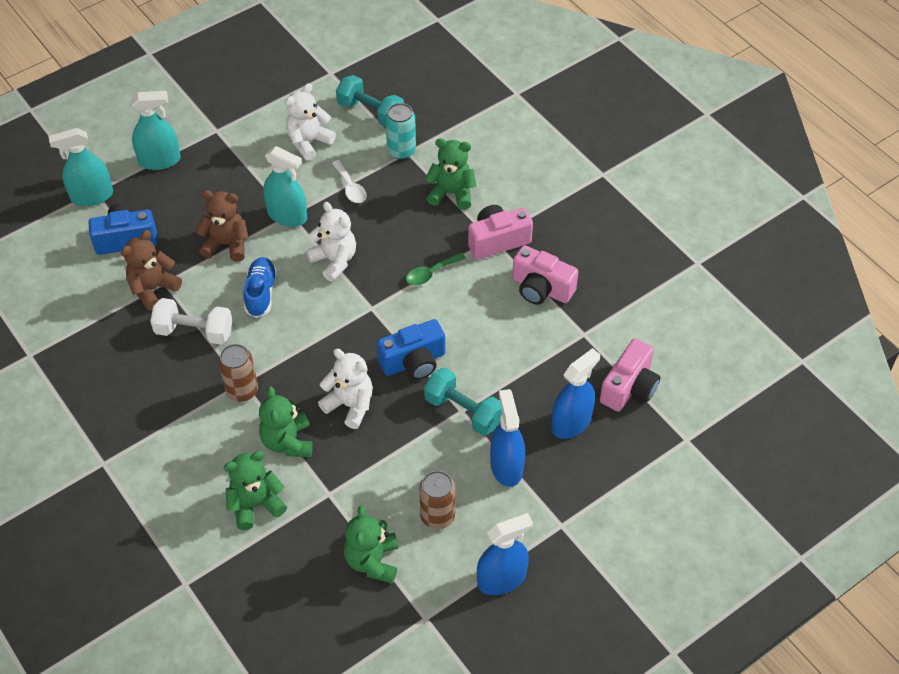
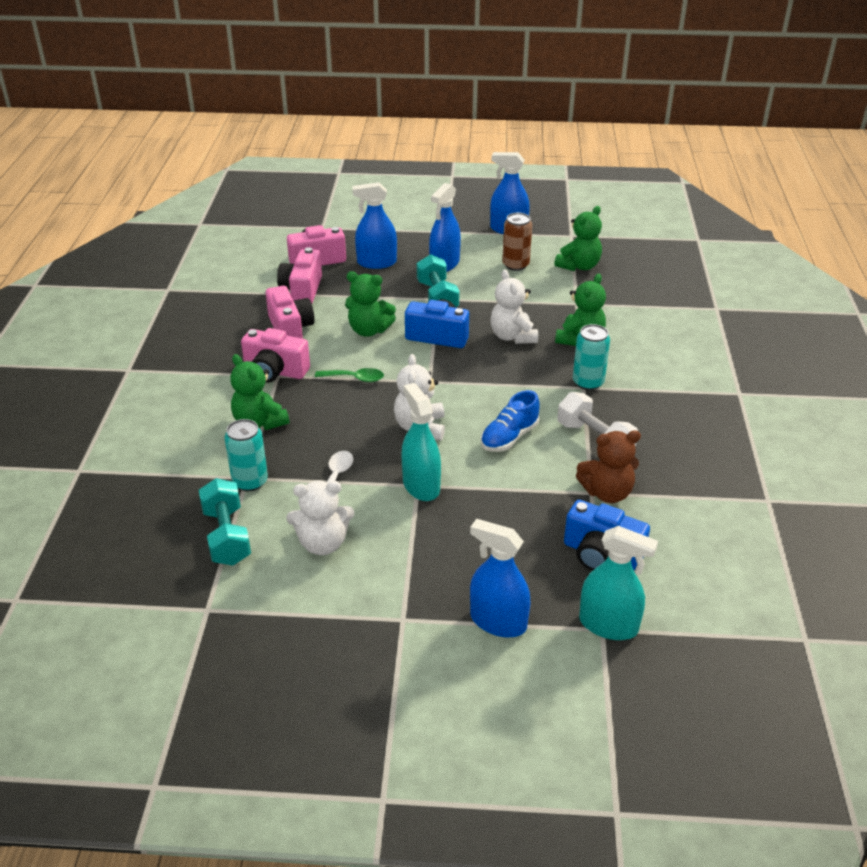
camera: 140 degrees left, 15 degrees down
turquoise spray bottle [131,91,181,170] -> blue spray bottle [470,519,530,638]
brown teddy bear [196,190,249,262] -> none
brown can [218,344,258,402] -> turquoise can [573,324,610,390]
green teddy bear [224,451,287,530] -> green teddy bear moved to [345,271,396,337]
none -> pink camera [277,247,322,303]

